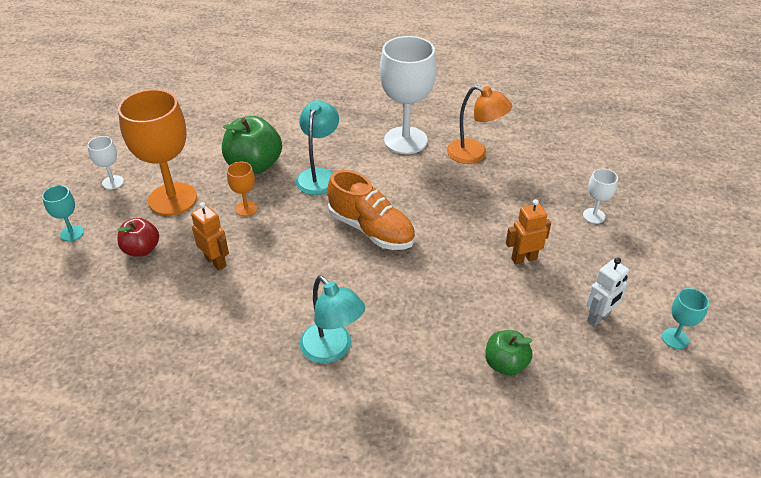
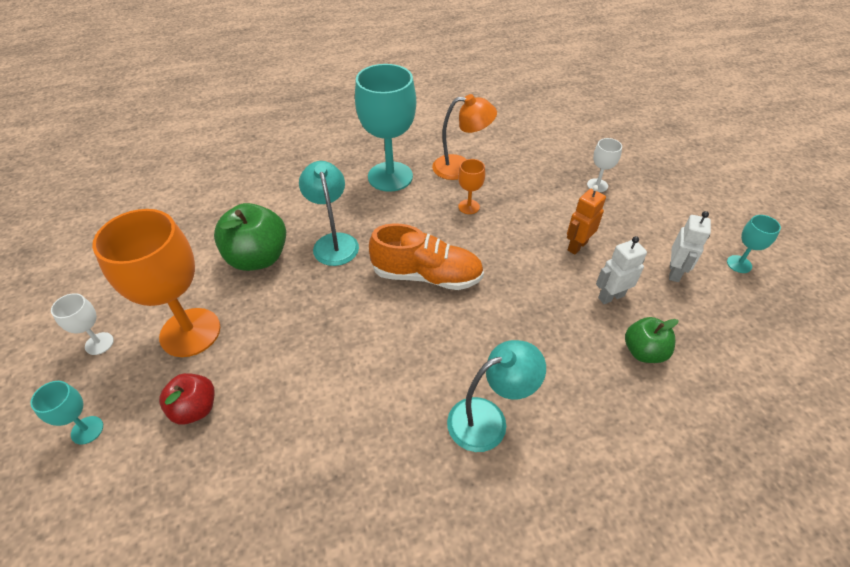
camera: 30 degrees left, 5 degrees up
orange robot [191,202,229,271] -> none
orange goblet [227,162,257,216] -> orange goblet moved to [458,159,485,214]
turquoise lamp [300,276,365,363] -> turquoise lamp turned 45 degrees counterclockwise [447,340,546,452]
white goblet [380,36,437,154] -> turquoise goblet [355,64,416,192]
none -> white robot [596,236,647,304]

